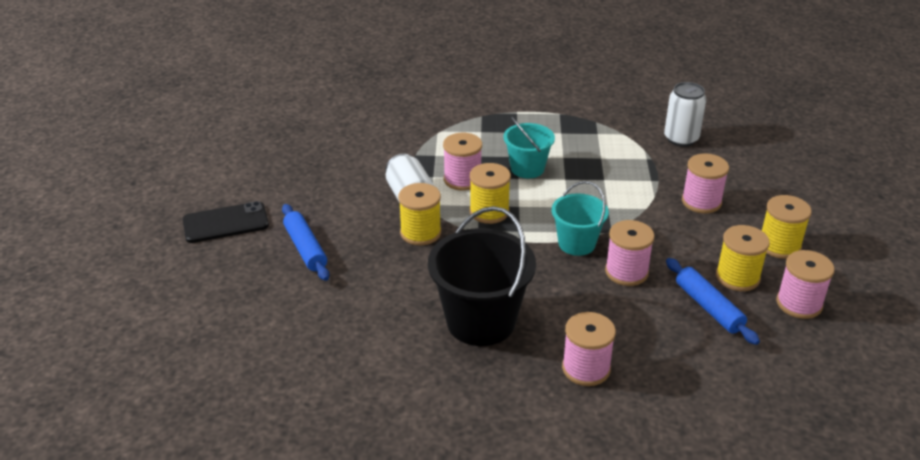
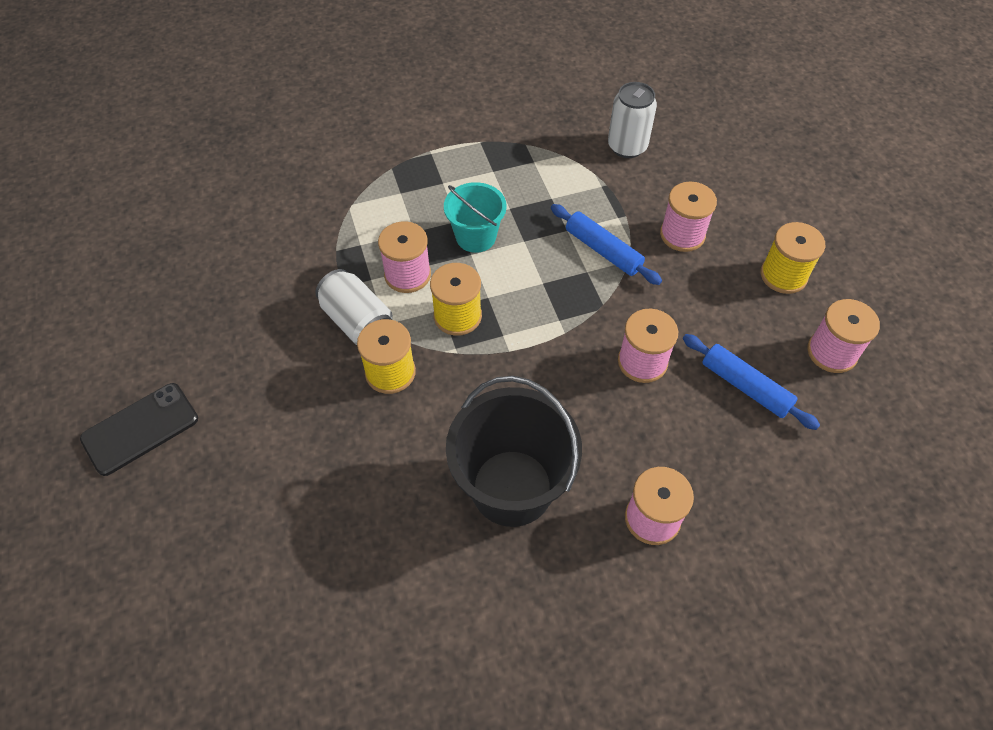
camera: 20 degrees left, 20 degrees up
blue rolling pin [282,204,329,281] -> blue rolling pin moved to [551,204,662,285]
turquoise bucket [552,181,609,256] -> none
yellow spool [716,225,770,291] -> none

